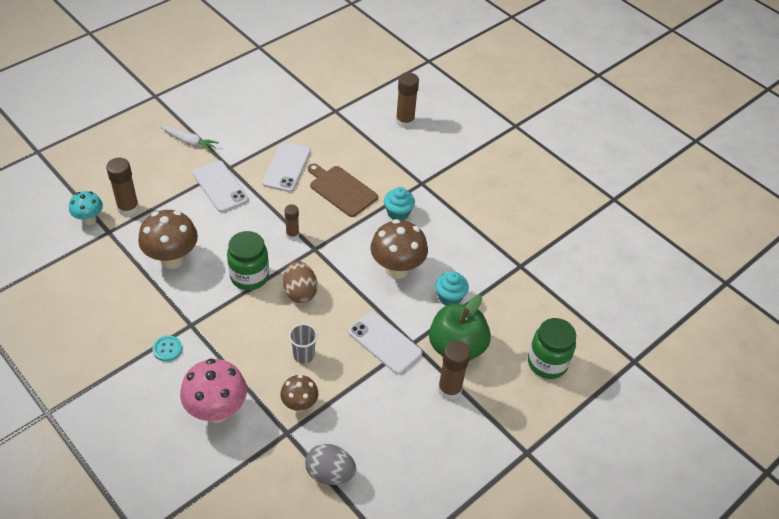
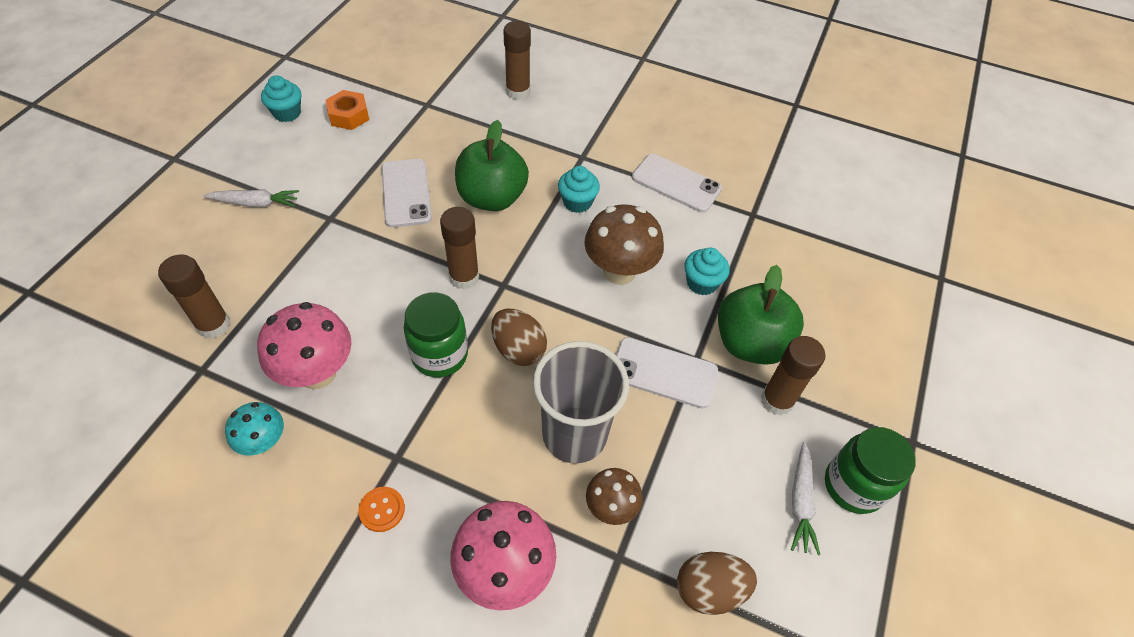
camera: 25 degrees left, 5 degrees up
turquoise mushroom [69,191,103,225] -> turquoise mushroom moved to [225,402,284,456]
brown mushroom [138,210,198,269] -> pink mushroom [257,302,352,389]
turquoise button [152,336,182,362] -> orange button [358,487,405,532]
white phone [193,160,249,212] -> white phone moved to [632,154,722,212]
brown glue stick [285,204,299,240] -> brown glue stick [440,207,479,289], size x1.62
grey cup [289,323,318,364] -> grey cup [533,341,629,463], size x2.09
grey egg [305,444,356,485] -> brown egg [677,552,757,615]
brown cutting board [308,164,378,217] -> green apple [455,120,529,211]
green jar [528,318,576,379] -> green jar moved to [825,427,916,514]
none -> turquoise cupcake [261,75,301,122]
none -> orange nut [326,90,369,130]
none -> white carrot [791,442,820,555]

